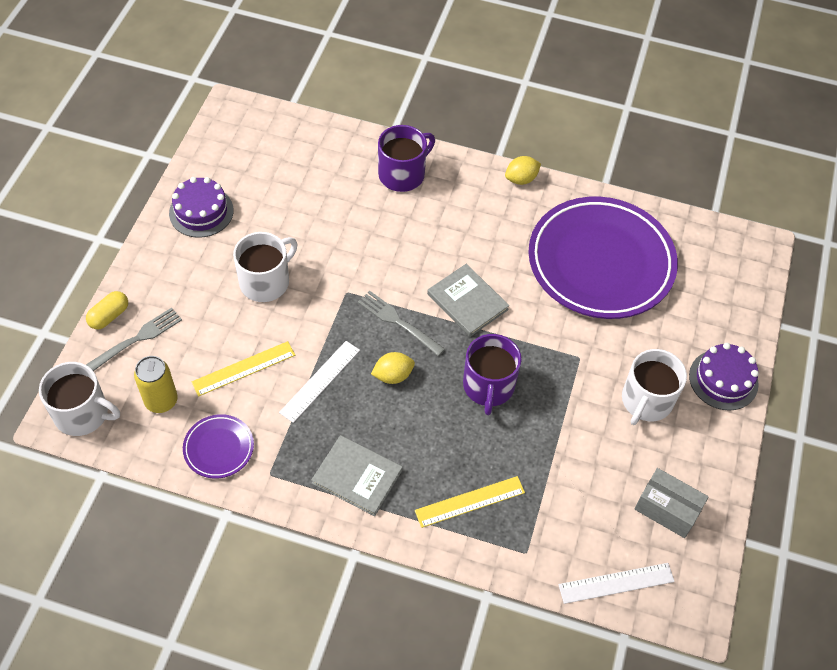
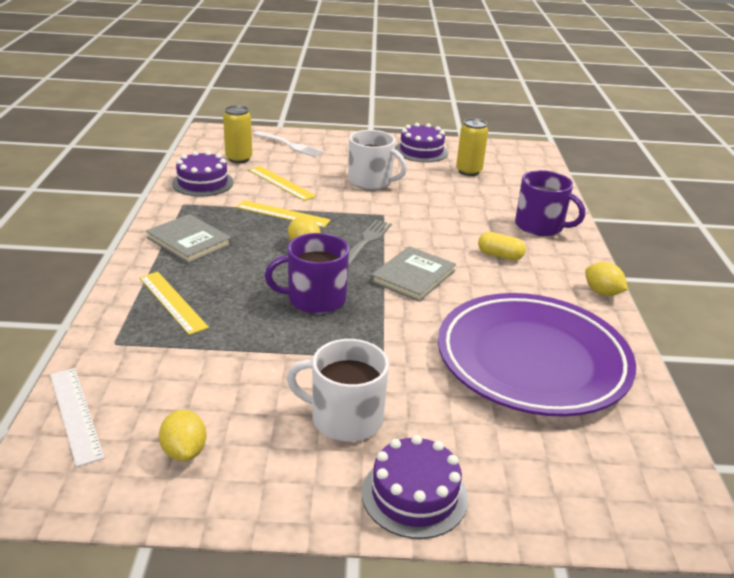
camera: 75 degrees right, 25 degrees down
white mug [39,362,120,436] -> none
yellow capsule [86,291,128,329] -> yellow capsule moved to [478,232,526,261]
grey fork [86,308,182,371] -> white fork [253,131,324,157]
purple plate [183,414,254,478] -> purple cake [172,151,234,197]
white ruler [279,341,360,423] -> yellow ruler [236,200,331,228]
grey book [311,435,403,516] -> grey book turned 60 degrees counterclockwise [146,214,232,263]
grey box [634,468,709,538] -> yellow lemon [159,410,207,461]
none -> yellow can [456,118,488,176]

